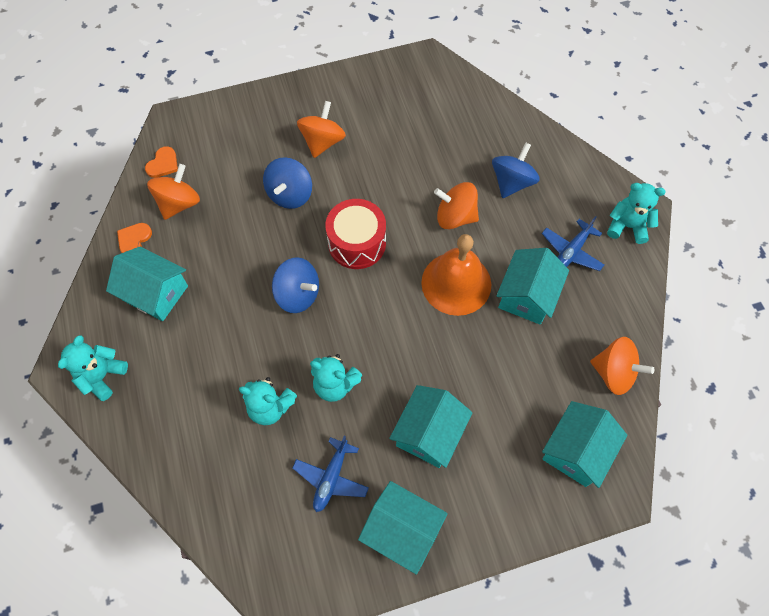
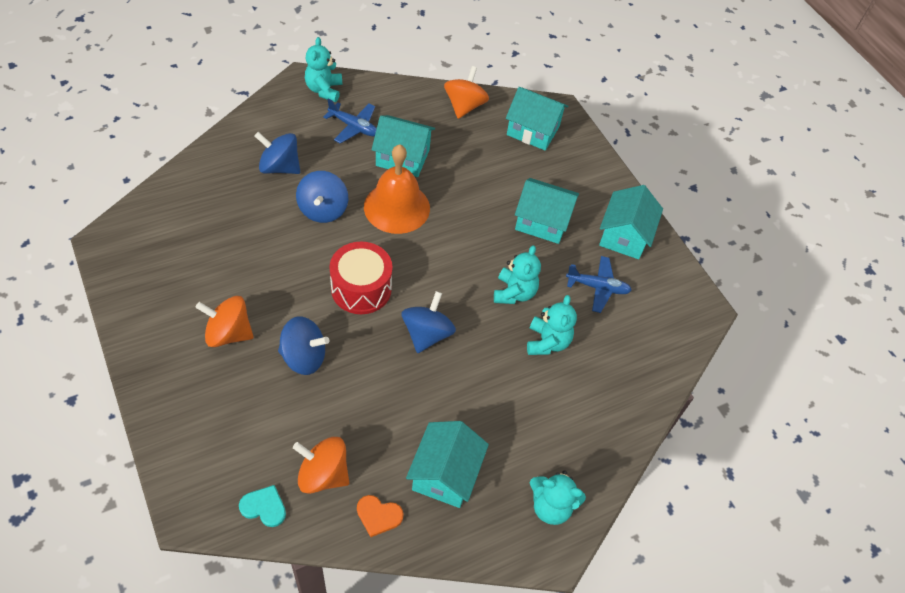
camera: 105 degrees left, 10 degrees down
orange heart [145,146,178,178] -> turquoise heart [239,485,286,527]
orange spinning top [434,182,479,229] -> blue spinning top [296,171,348,223]

